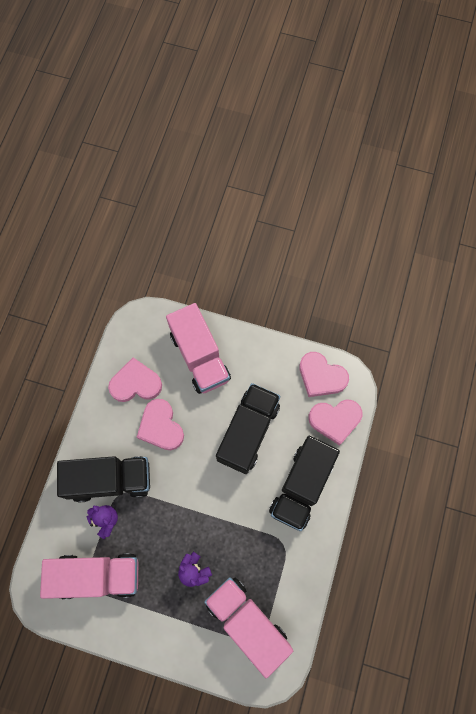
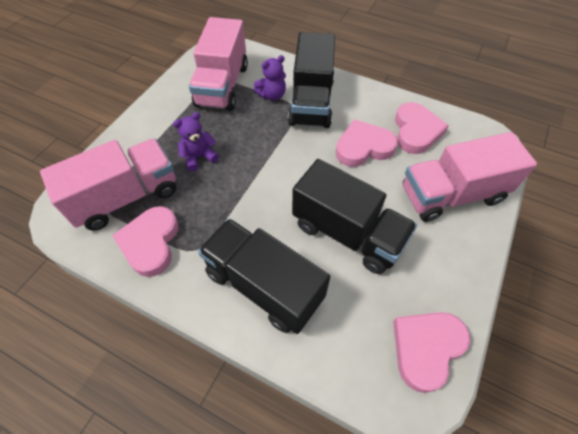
camera: 100 degrees right, 15 degrees down
pink heart [308,399,363,446] -> pink heart moved to [112,206,179,277]

